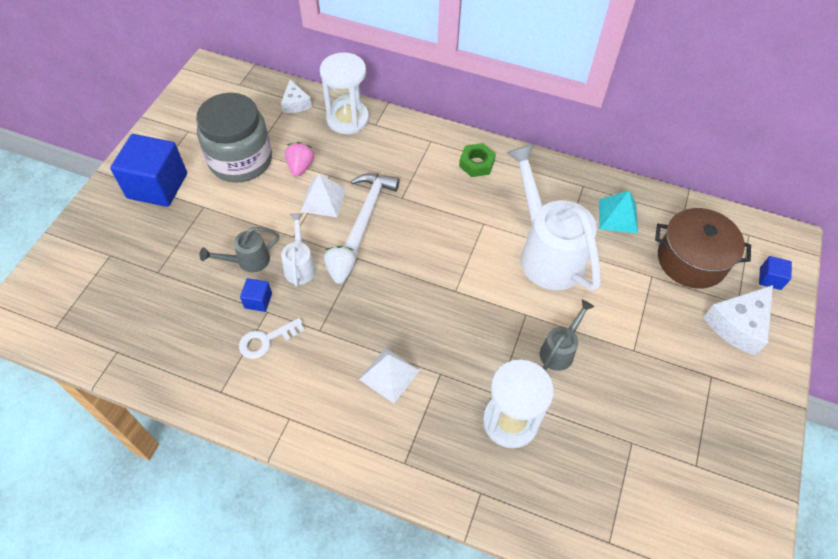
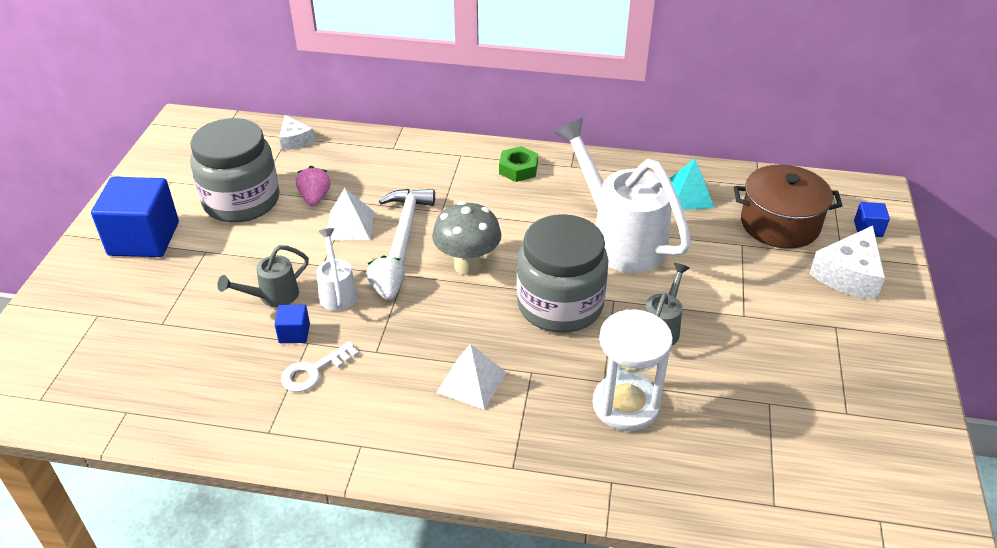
camera: 10 degrees left, 15 degrees down
white hourglass [320,52,369,134] -> none
none -> grey mushroom [432,201,501,275]
none -> grey jar [517,214,609,333]

